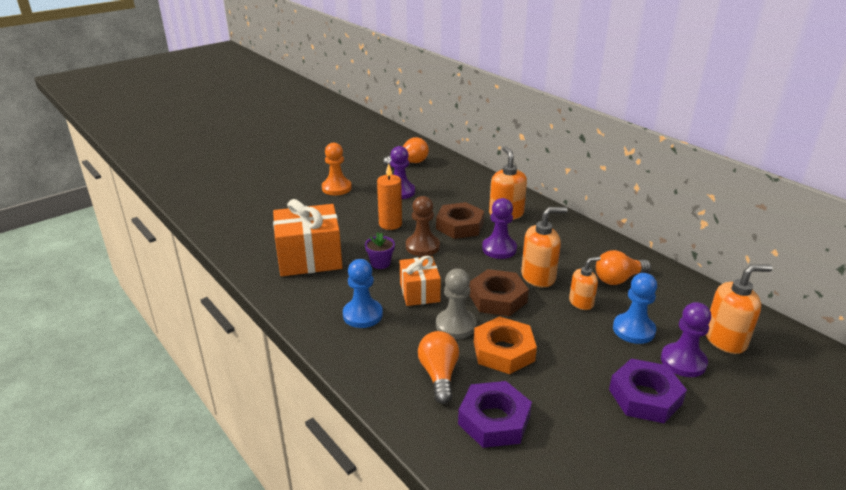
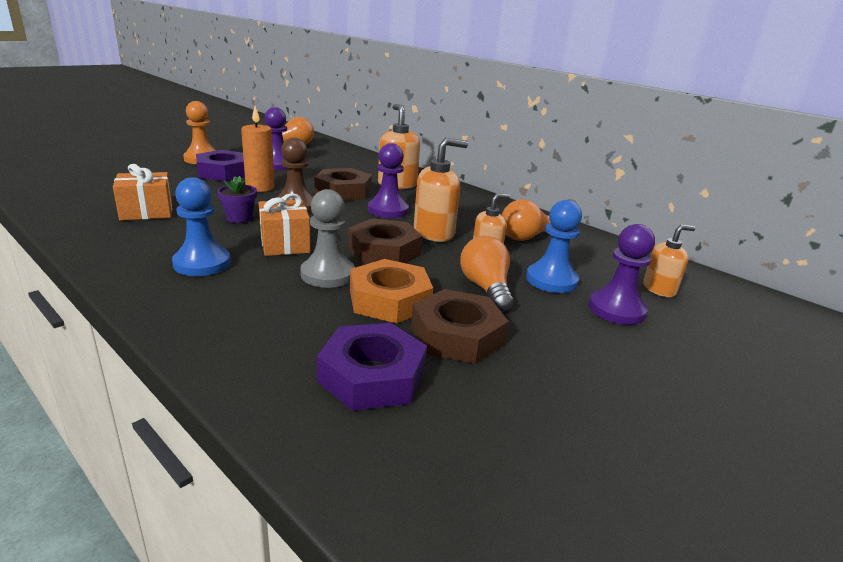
camera: 10 degrees left, 5 degrees down
orange gift [273,199,343,276] -> orange gift [113,164,172,221], size x0.60
orange light bulb [418,331,459,404] -> orange light bulb moved to [460,236,514,312]
purple nut [609,359,687,423] -> purple nut moved to [196,150,245,181]
orange soap dispenser [706,265,773,354] -> orange soap dispenser [643,225,695,297], size x0.63
none -> brown nut [411,289,509,364]

